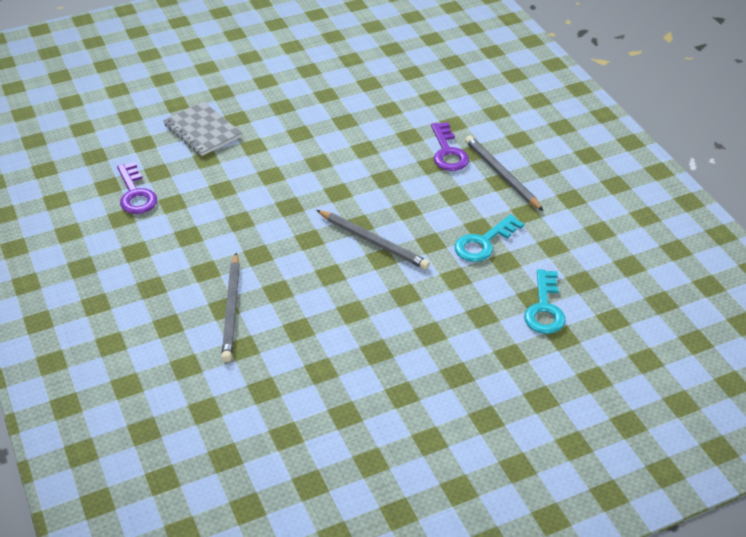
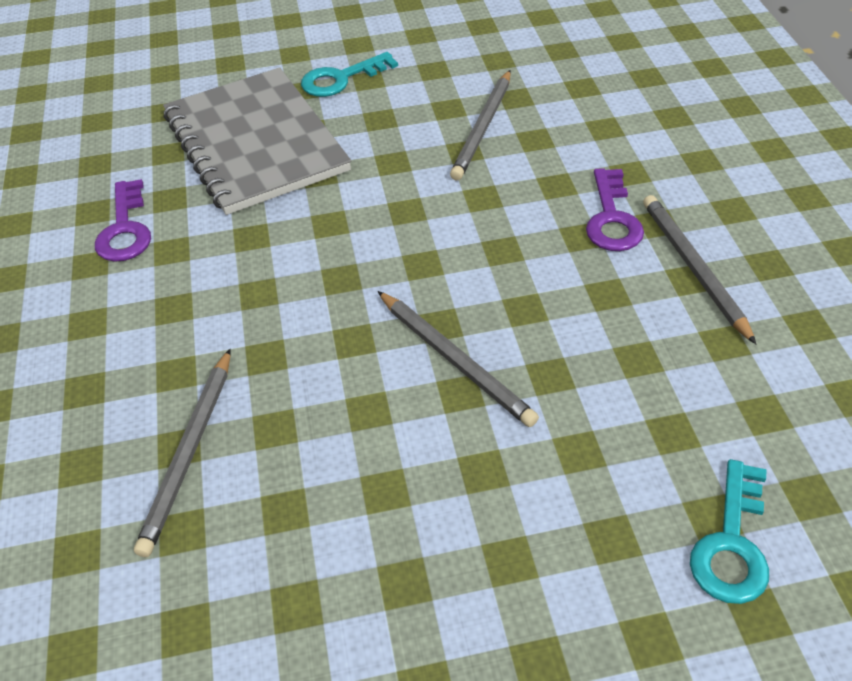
camera: 15 degrees right, 5 degrees up
grey notebook [163,102,242,156] -> grey notebook [163,67,351,215], size x1.82
turquoise key [454,214,524,262] -> turquoise key moved to [301,52,398,97]
none -> grey pencil [450,70,511,180]

